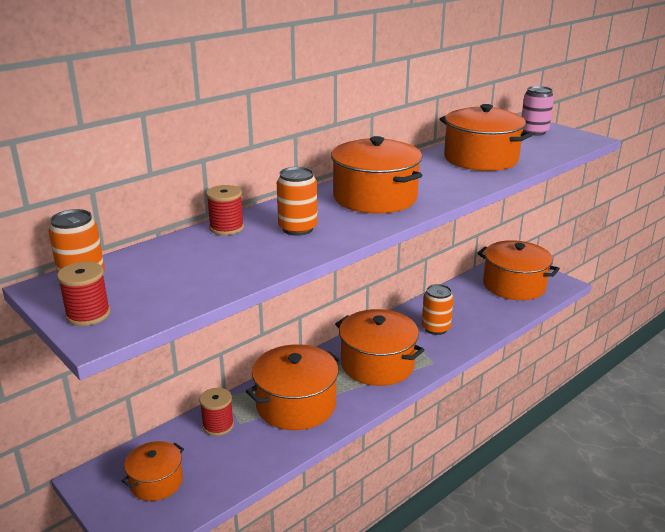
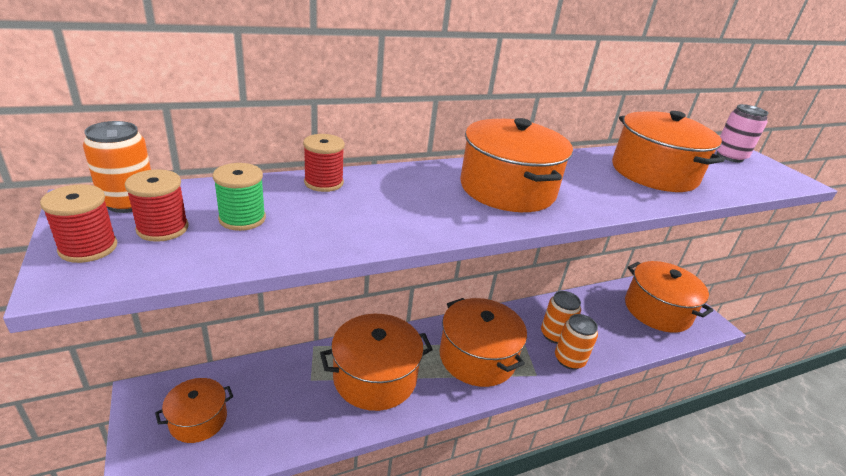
camera: 15 degrees right, 5 degrees up
red spool [199,388,234,436] -> red spool moved to [125,169,189,242]
orange can [277,167,318,236] -> orange can moved to [555,314,598,370]
none -> green spool [213,163,266,231]

